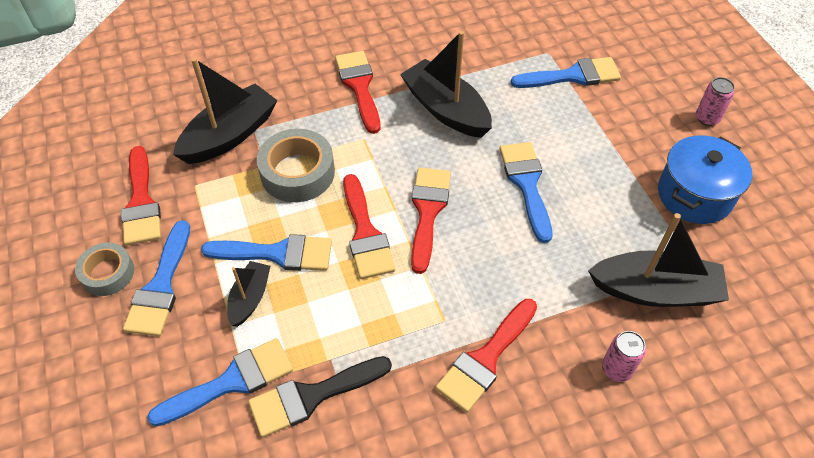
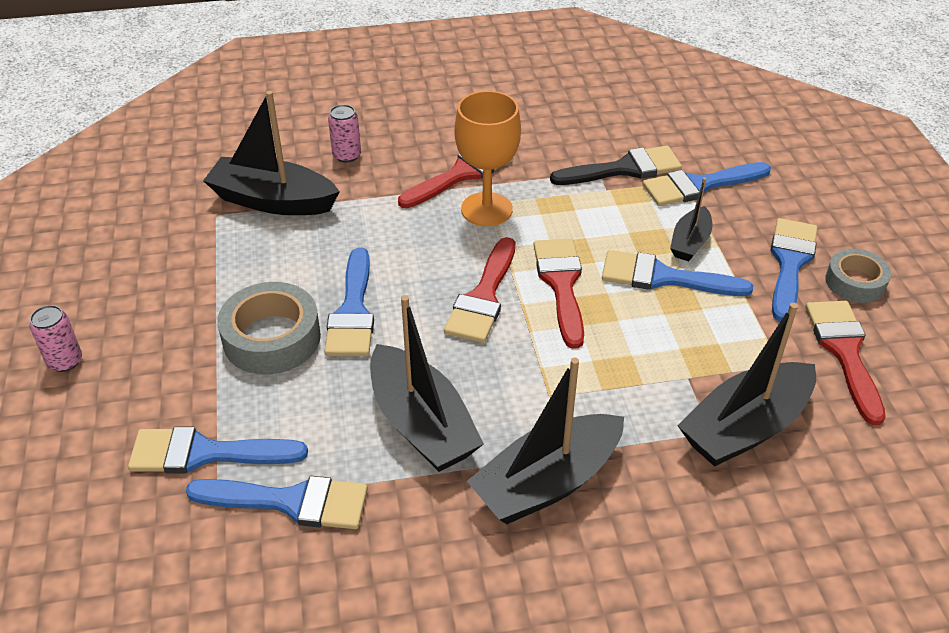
camera: 170 degrees left, 10 degrees down
grey tape [257,129,335,202] -> grey tape moved to [217,282,321,374]
red brush [335,51,380,134] -> black boat [467,357,624,524]
blue pot [658,135,752,224] -> none
none -> blue brush [186,476,368,529]
none -> orange goblet [454,91,521,226]

